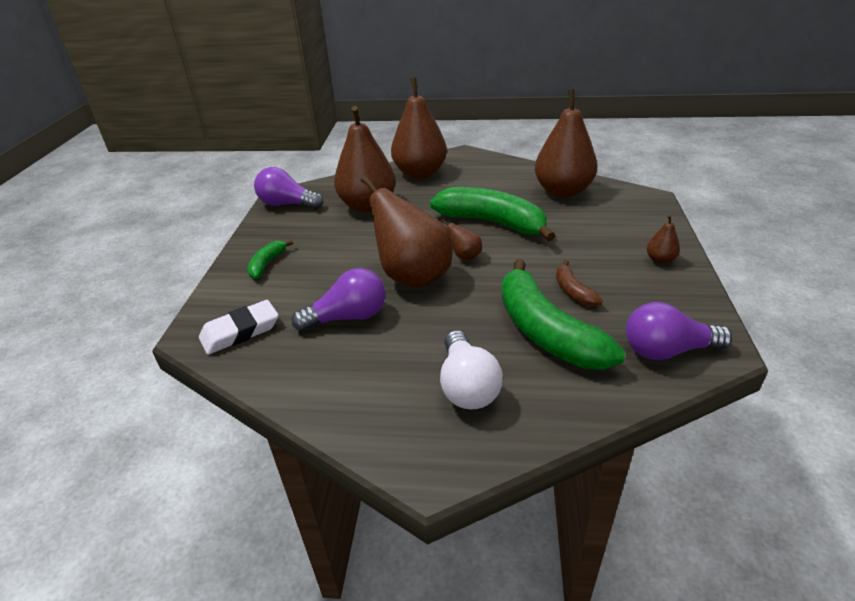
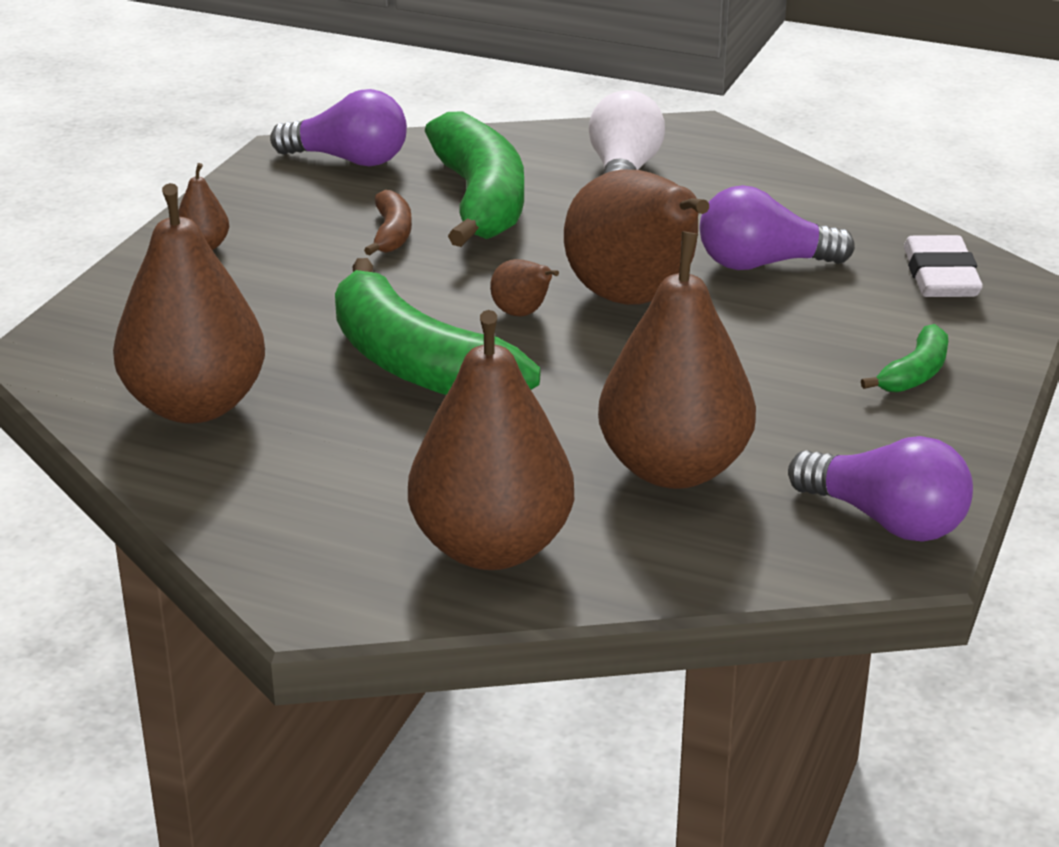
camera: 165 degrees left, 5 degrees down
white eraser [199,300,279,355] -> white eraser turned 75 degrees counterclockwise [904,235,983,297]

